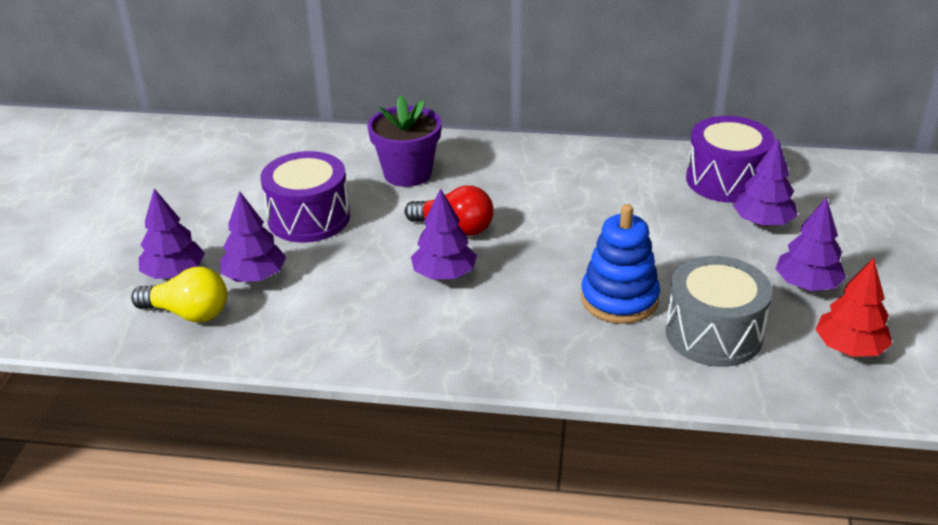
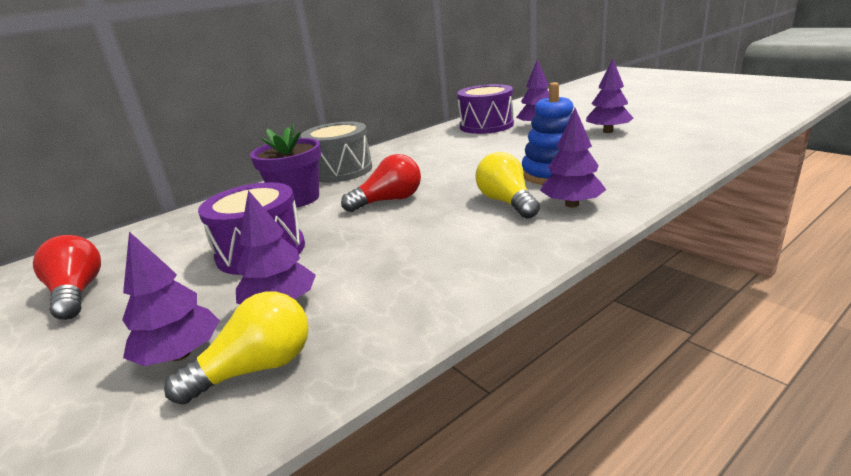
camera: 45 degrees left, 10 degrees down
purple tree [411,188,477,280] -> purple tree moved to [540,108,606,207]
grey drum [666,256,772,367] -> grey drum moved to [301,122,372,183]
red tree [815,258,892,357] -> none
none -> red light bulb [33,235,101,320]
none -> yellow light bulb [475,152,540,219]

